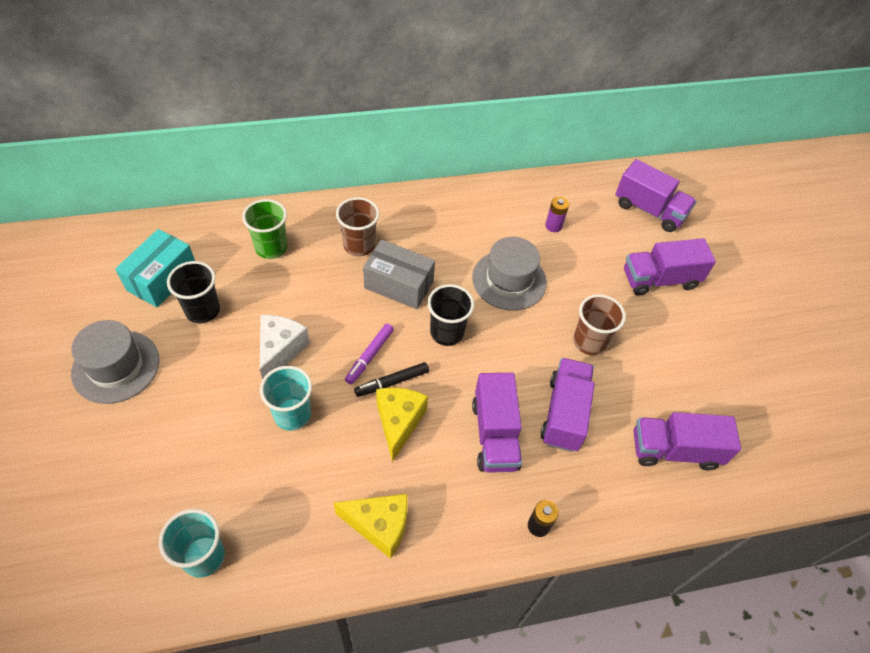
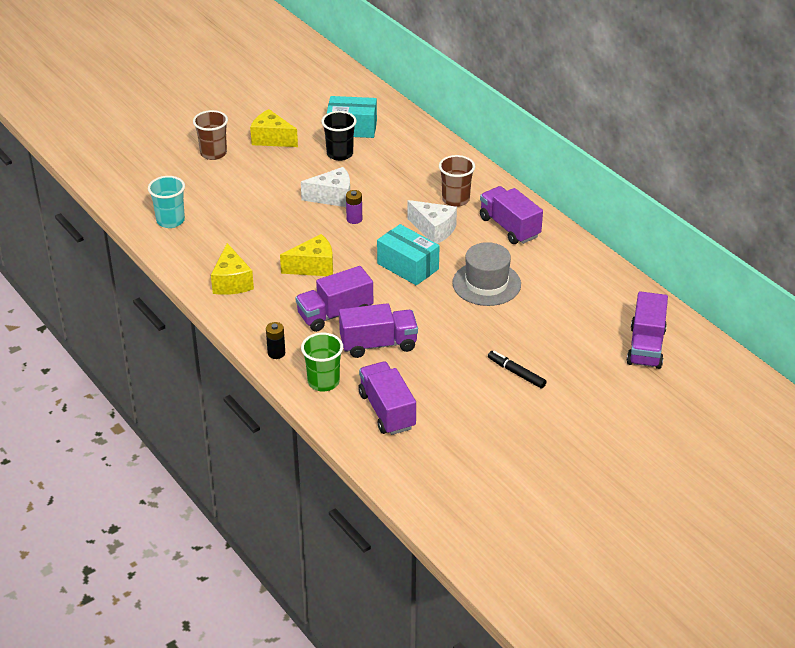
camera: 70 degrees right, 15 degrees down
grey hat [71,320,160,404] -> yellow cheese [250,109,298,147]
green cup [242,199,287,259] -> green cup moved to [301,333,343,392]
turquoise cup [260,366,312,430] -> none
purple marker [345,324,394,384] -> none
black marker [354,362,429,397] -> black marker moved to [488,351,546,389]
grey box [363,239,435,309] -> white cheese [407,200,457,244]
black cup [427,284,474,346] -> turquoise box [377,224,439,285]
purple battery [545,197,569,232] -> purple battery moved to [346,190,362,224]
brown cup [573,294,626,355] -> brown cup moved to [193,110,228,160]
purple truck [624,238,716,296] -> purple truck moved to [480,186,543,244]

